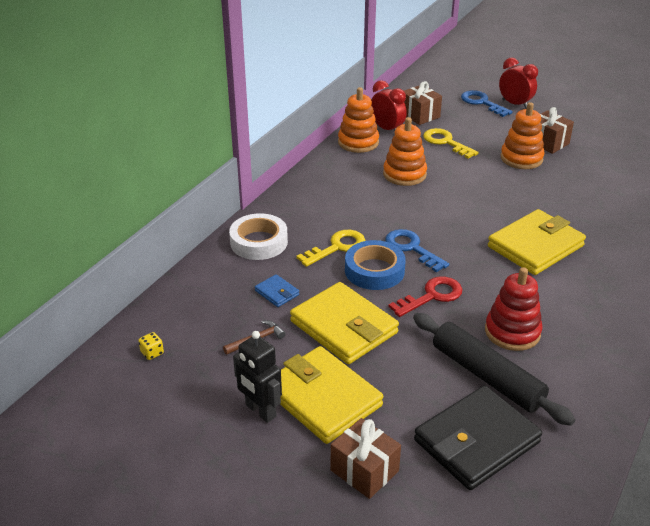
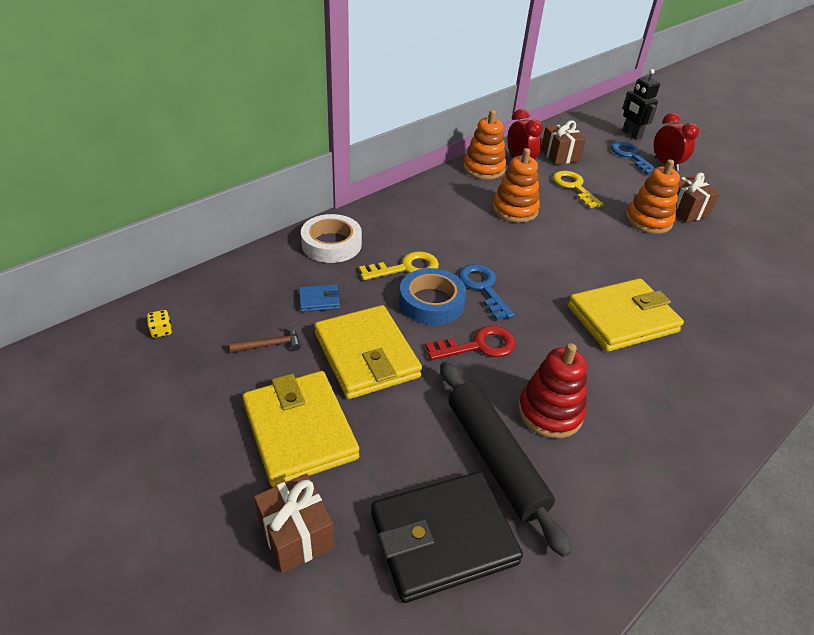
camera: 15 degrees right, 5 degrees up
black robot [233,331,282,423] -> black robot moved to [622,69,660,140]
blue wallet [255,274,299,307] -> blue wallet turned 75 degrees counterclockwise [299,284,340,312]

